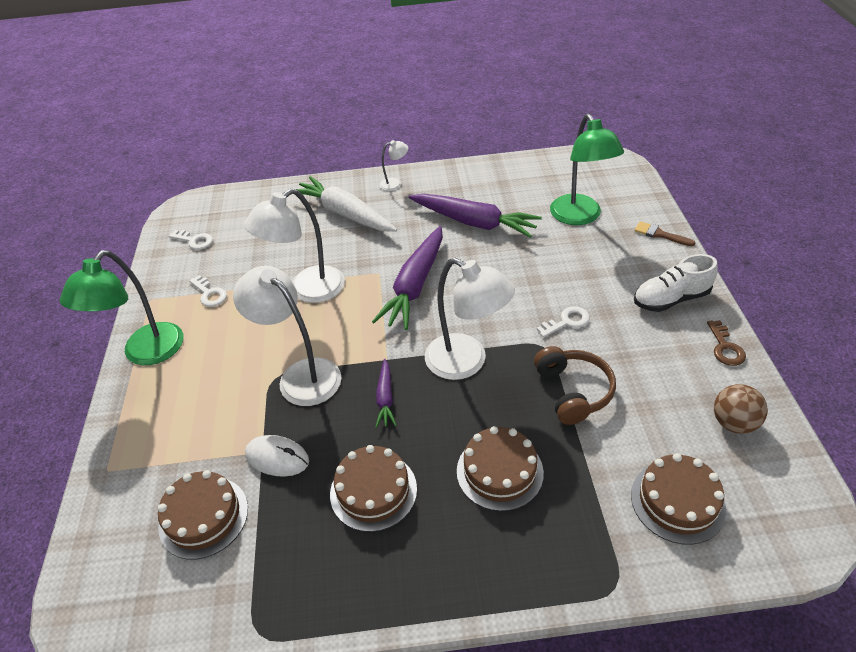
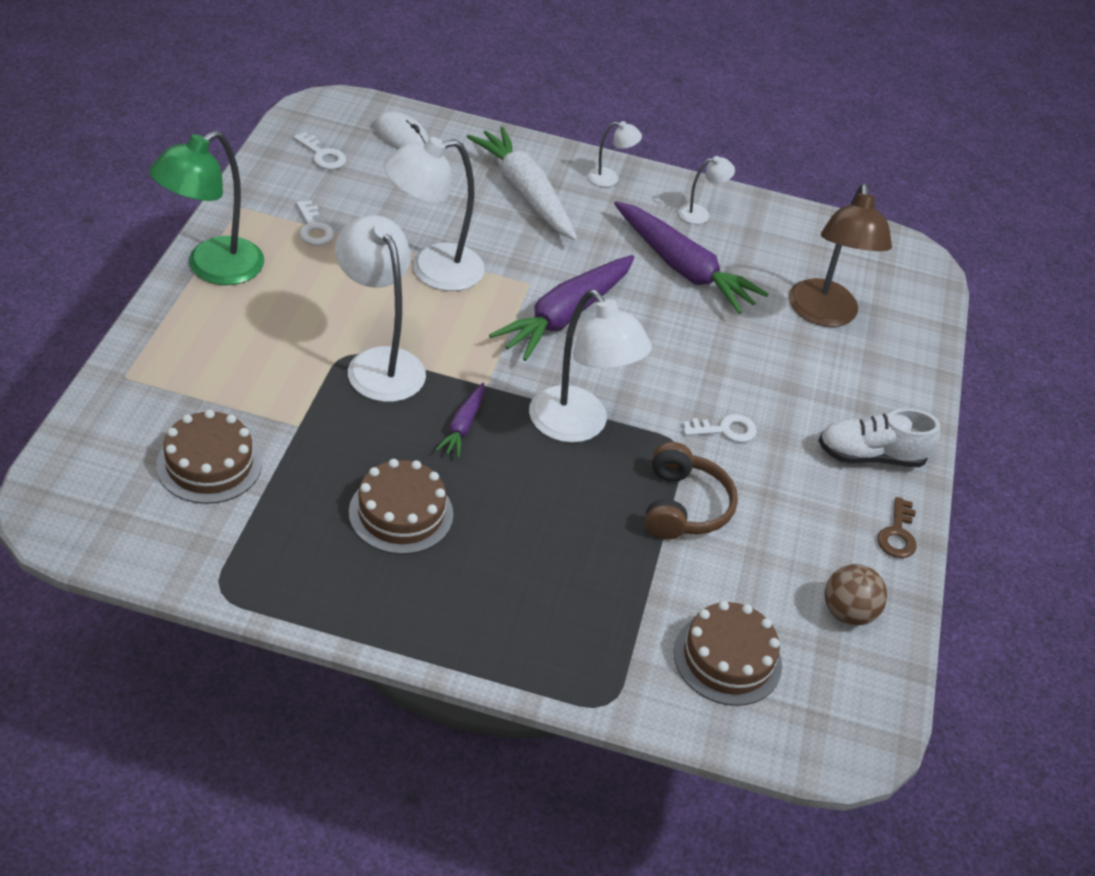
camera: 10 degrees right, 0 degrees up
white mouse [245,435,309,477] -> white mouse moved to [374,111,429,149]
brown cake [457,426,544,511] -> none
green lamp [550,113,624,225] -> brown lamp [789,184,892,327]
brown brush [634,221,696,246] -> none
none -> white lamp [678,156,735,224]

